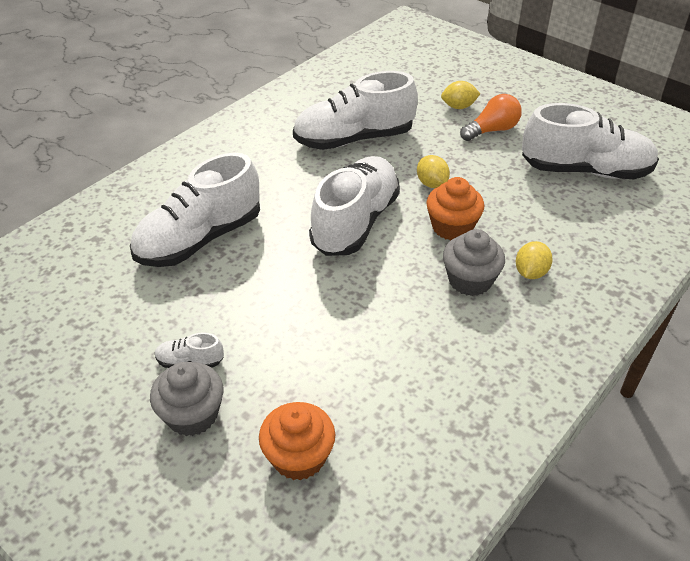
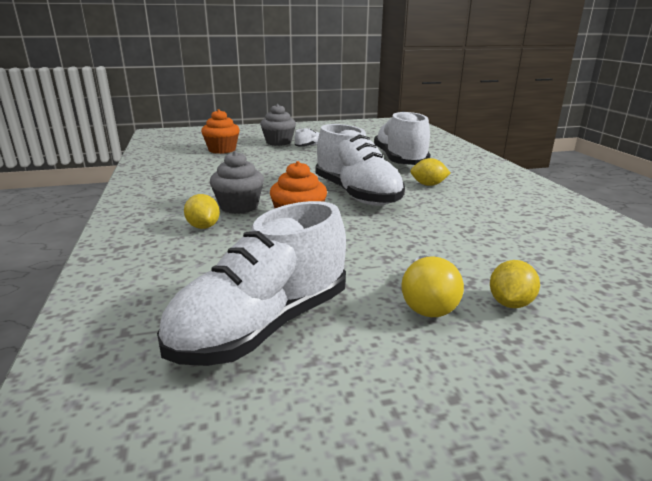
camera: 125 degrees right, 20 degrees down
white shoe [293,71,418,150] -> none
yellow lemon [417,155,450,188] -> yellow lemon moved to [410,158,450,186]
orange light bulb [460,94,522,141] -> yellow light bulb [401,255,464,317]

